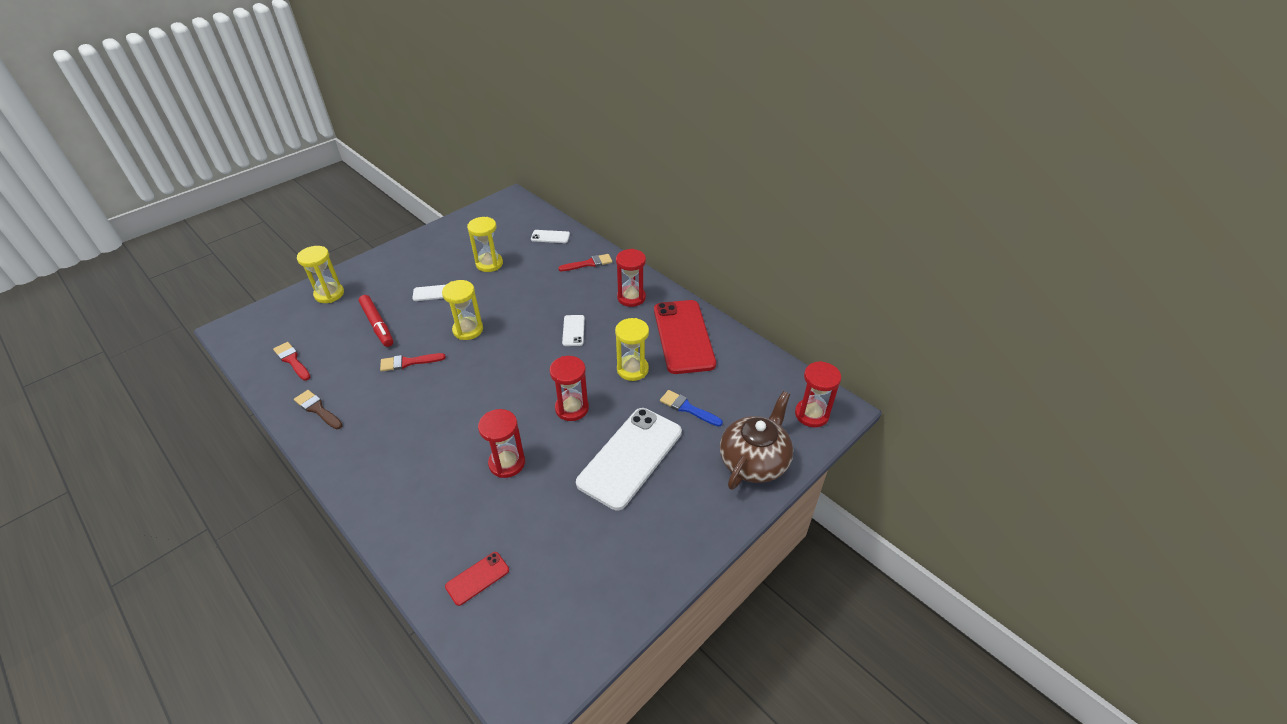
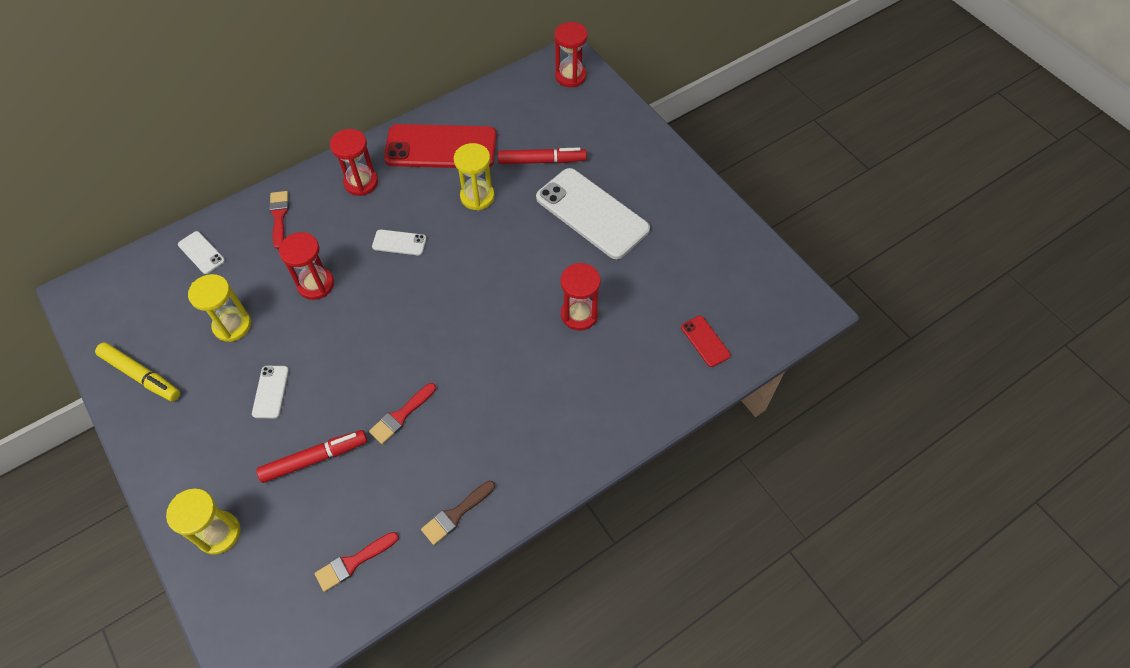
camera: 80 degrees left, 15 degrees up
red brush [380,353,446,372] -> red brush turned 45 degrees clockwise [369,383,436,444]
yellow hourglass [442,280,483,340] -> none
white phone [531,230,570,243] -> white phone turned 60 degrees counterclockwise [178,231,225,274]
red hourglass [549,356,589,421] -> red hourglass moved to [279,232,334,300]
blue brush [660,390,723,427] -> red marker [498,147,587,164]
brown teapot [720,391,793,490] -> none
none -> yellow marker [95,343,180,402]

